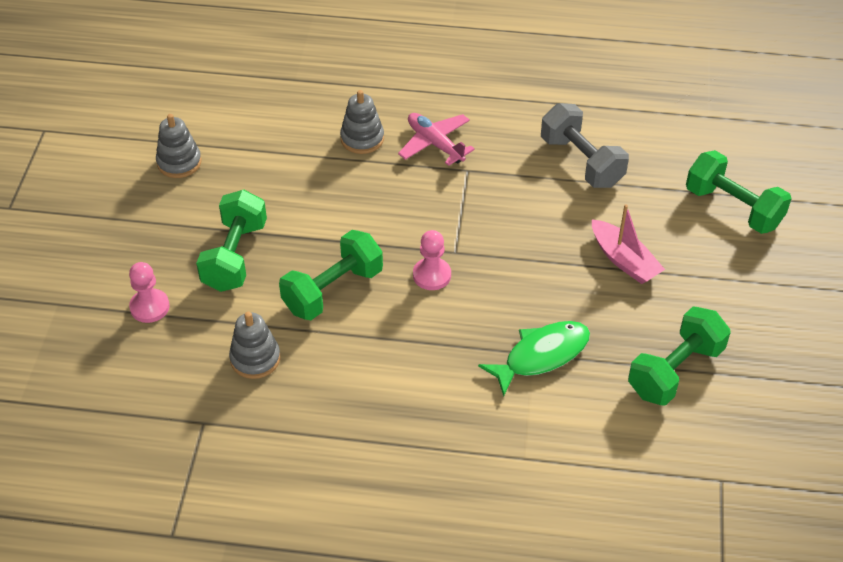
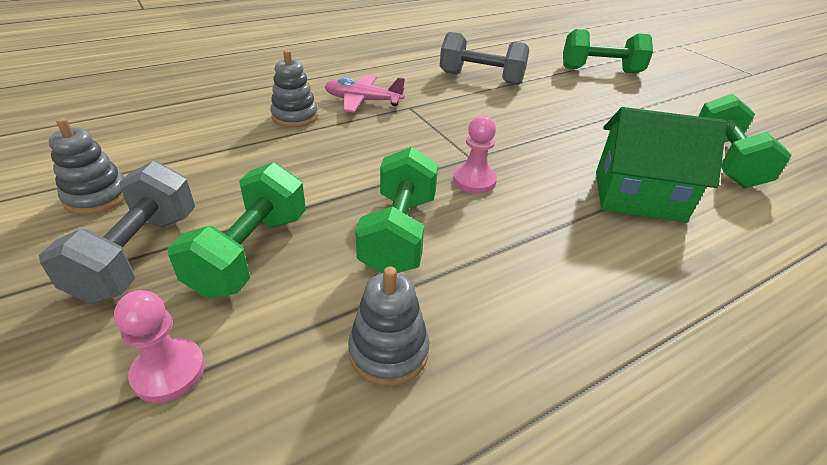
camera: 40 degrees left, 10 degrees down
green dumbbell [196,190,267,292] -> green dumbbell turned 45 degrees clockwise [168,162,306,299]
green fish [478,321,590,397] -> green house [596,107,727,223]
pink boat [592,204,665,284] -> none
none -> grey dumbbell [39,161,195,304]

